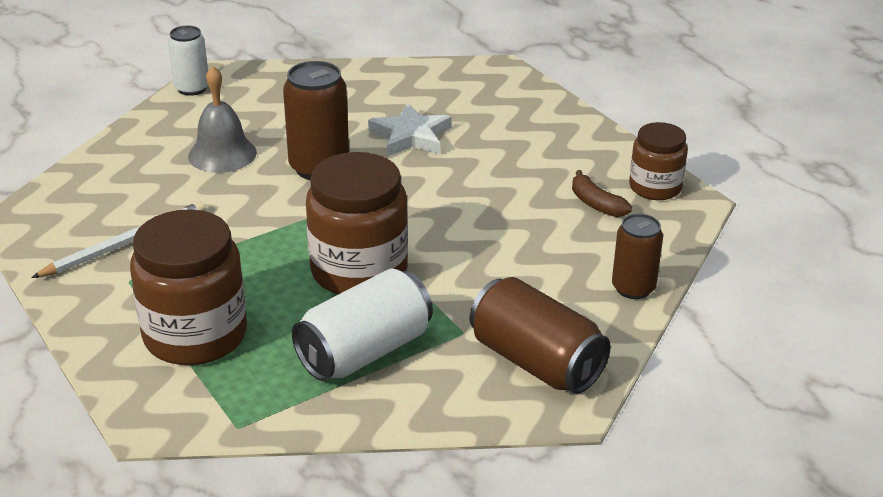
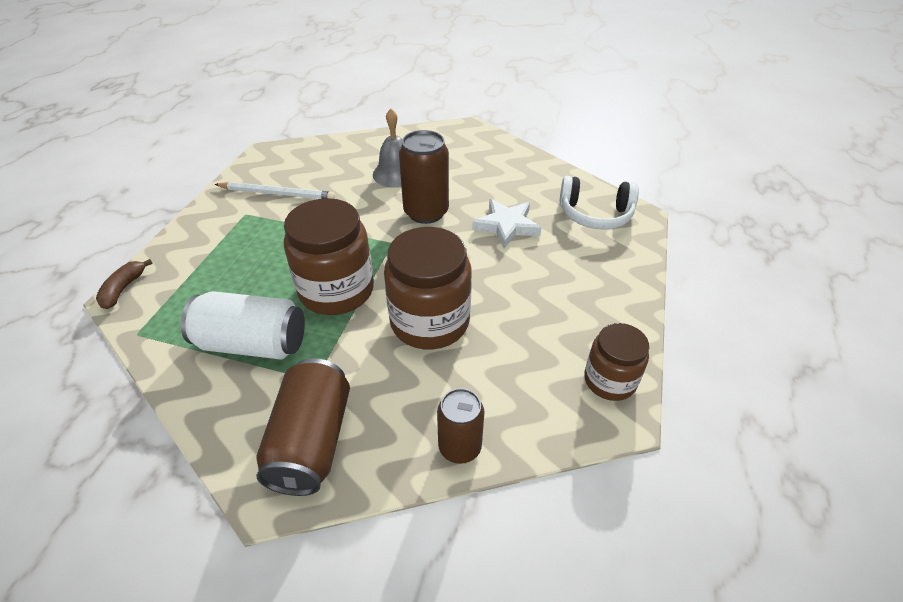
camera: 50 degrees right, 10 degrees up
brown jar [130,209,247,365] -> brown jar moved to [384,227,472,349]
white can [168,26,208,96] -> none
brown banana [572,170,632,217] -> brown banana moved to [96,259,153,309]
none -> white headphones [560,176,639,230]

